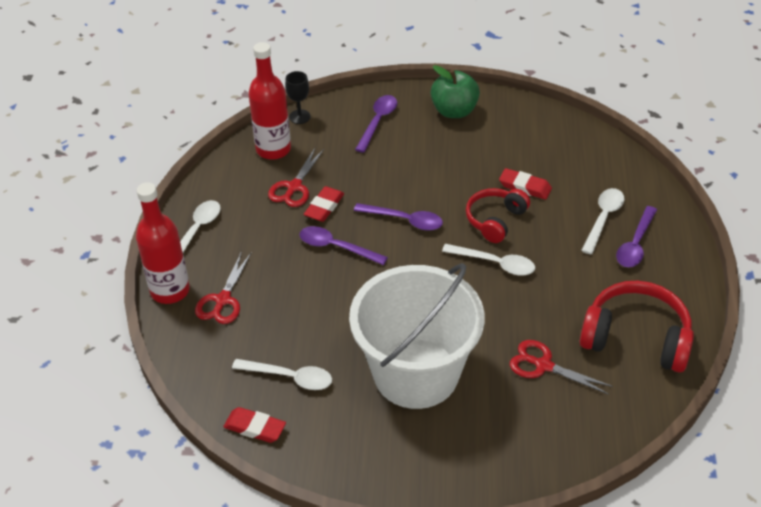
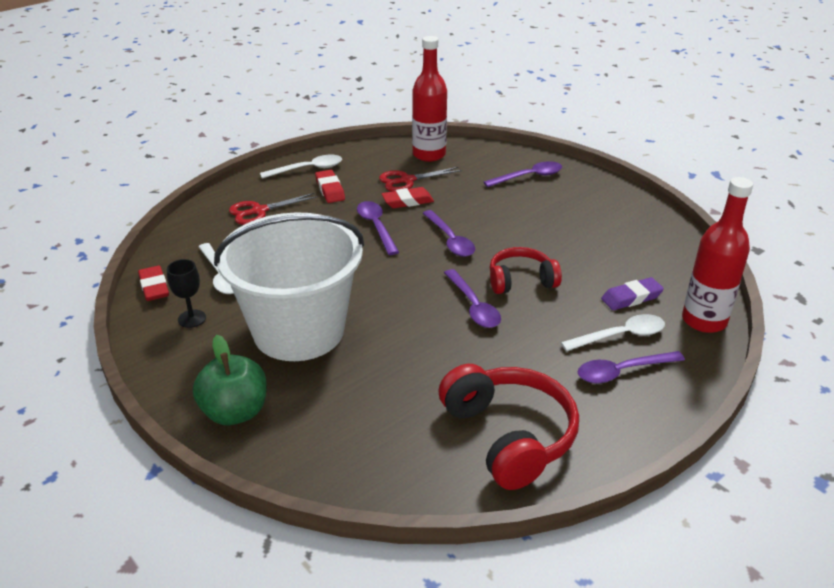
camera: 45 degrees right, 10 degrees down
red bottle [136,182,190,304] -> red bottle moved to [682,177,753,333]
black goblet [285,71,311,124] -> black goblet moved to [167,259,206,328]
green apple [430,65,480,118] -> green apple moved to [193,335,267,425]
white spoon [442,244,535,276] -> purple spoon [444,269,501,328]
red eraser [499,168,552,200] -> red eraser moved to [315,170,345,203]
red scissors [510,340,613,395] -> none
none -> purple eraser [601,277,664,310]

